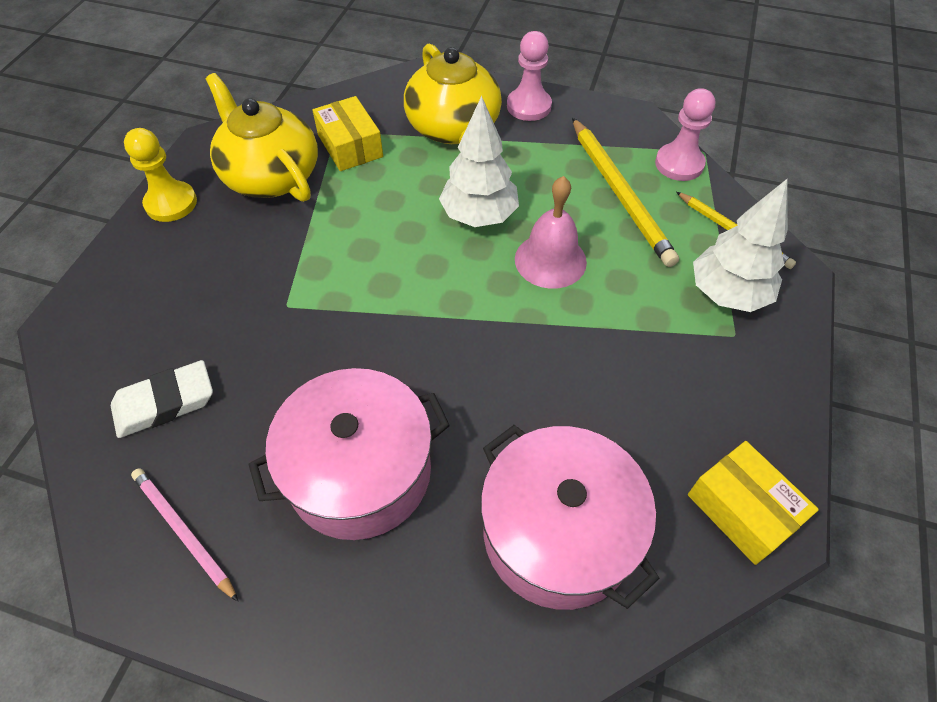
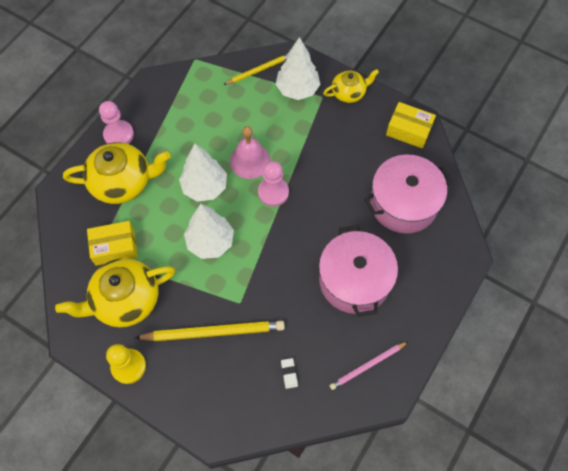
camera: 75 degrees left, 10 degrees up
white eraser [111,360,213,438] -> white eraser [281,358,298,389], size x0.51
yellow pencil [572,118,679,267] -> yellow pencil moved to [135,321,285,341]
pink pawn [655,88,715,181] -> pink pawn moved to [258,161,289,207]
yellow box [688,441,819,565] -> yellow box turned 45 degrees clockwise [386,102,436,149]
none -> white tree [184,204,234,259]
none -> yellow teapot [323,69,379,103]

